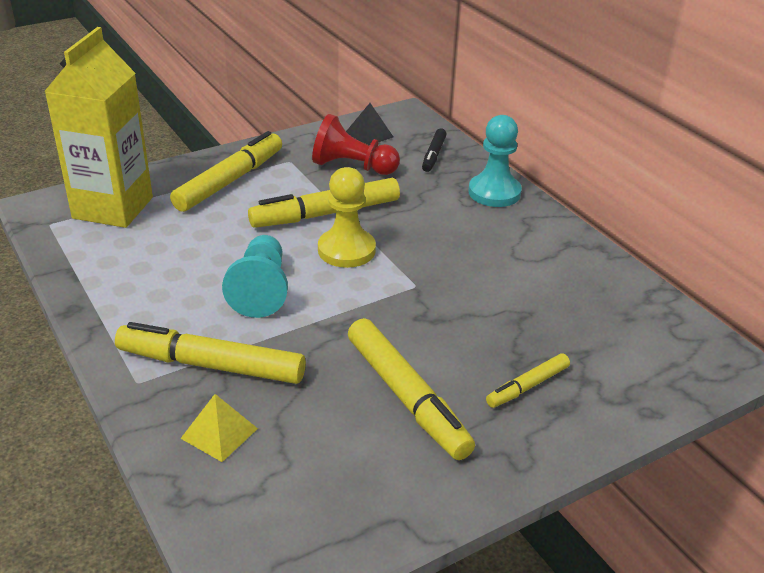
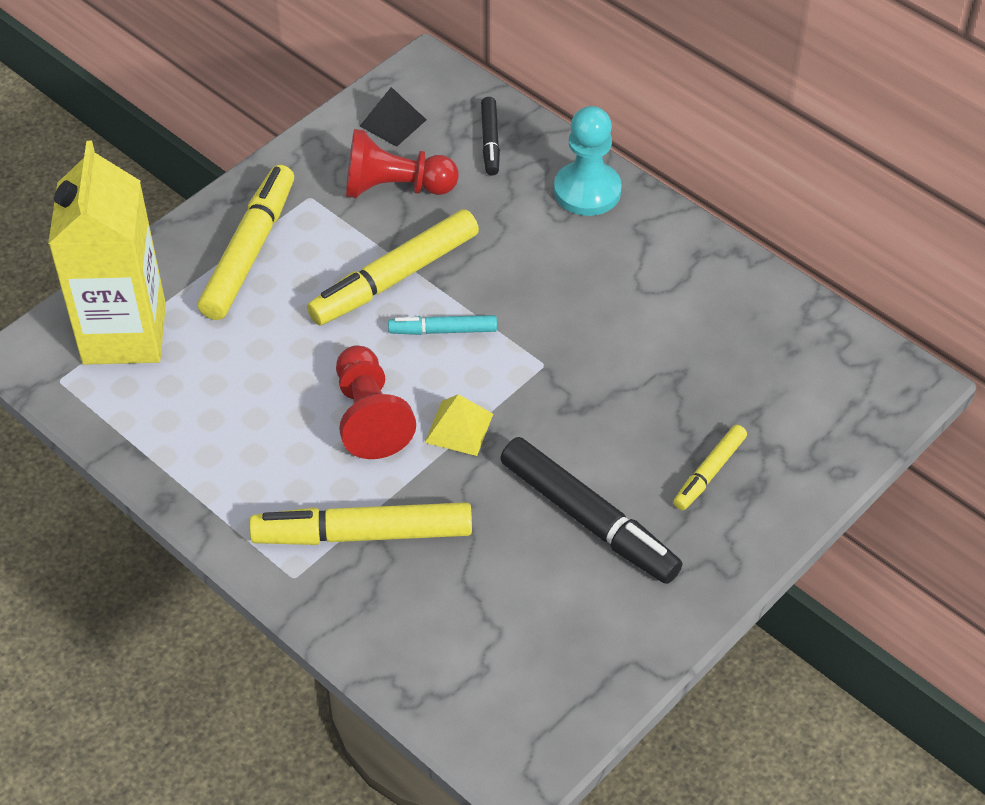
camera: 15 degrees left, 15 degrees up
yellow pyramid [180,394,258,462] -> yellow pyramid moved to [425,394,493,456]
turquoise pawn [222,235,288,318] -> red pawn [336,345,416,459]
yellow pawn [318,167,376,268] -> turquoise marker [388,315,497,335]
yellow marker [348,318,475,460] -> black marker [500,437,683,584]

